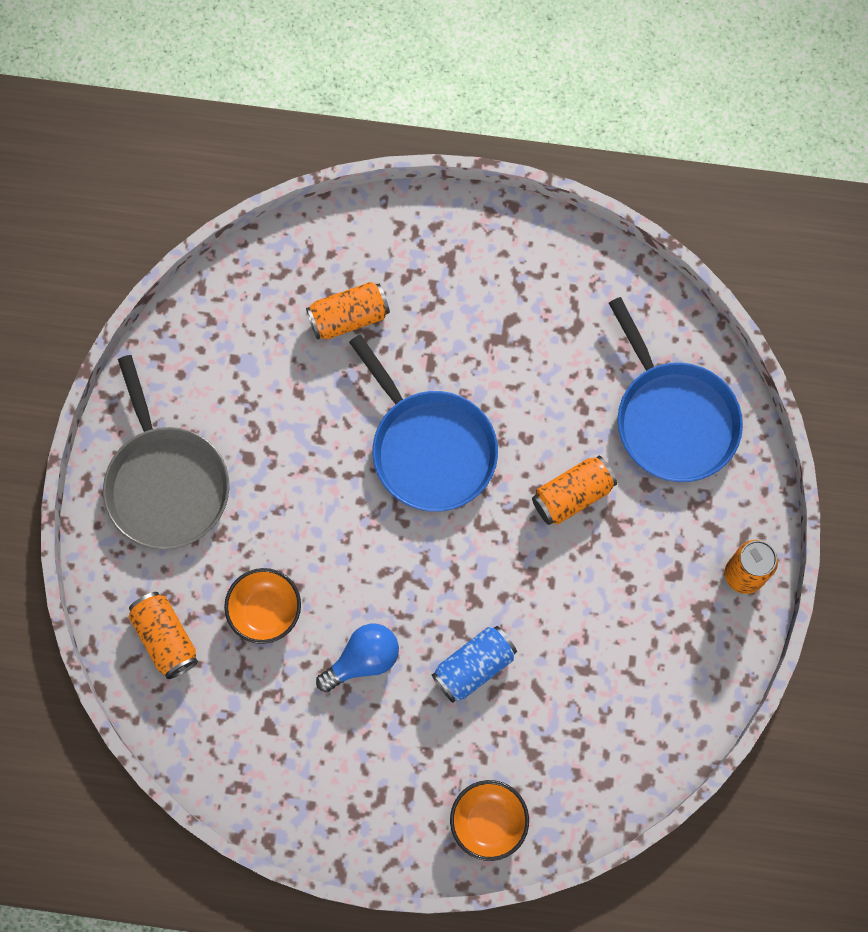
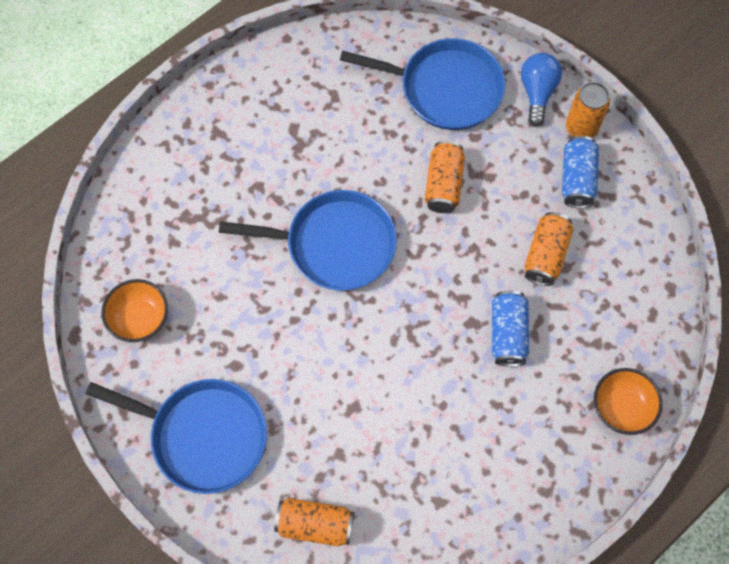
camera: 50 degrees left, 5 degrees down
grey pan [103,355,229,550] -> blue pan [86,379,267,494]
orange bowl [224,568,301,644] -> orange bowl moved to [101,279,168,342]
orange can [306,282,390,340] -> orange can moved to [525,212,573,286]
blue light bulb [316,624,399,692] -> blue light bulb moved to [521,53,562,127]
none -> blue can [562,136,599,208]

